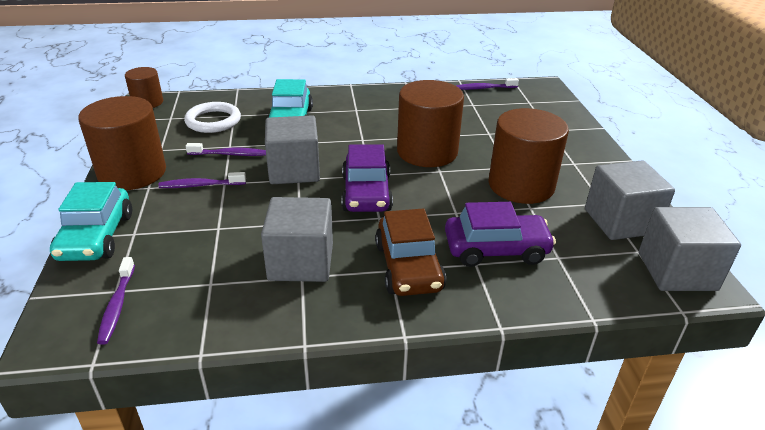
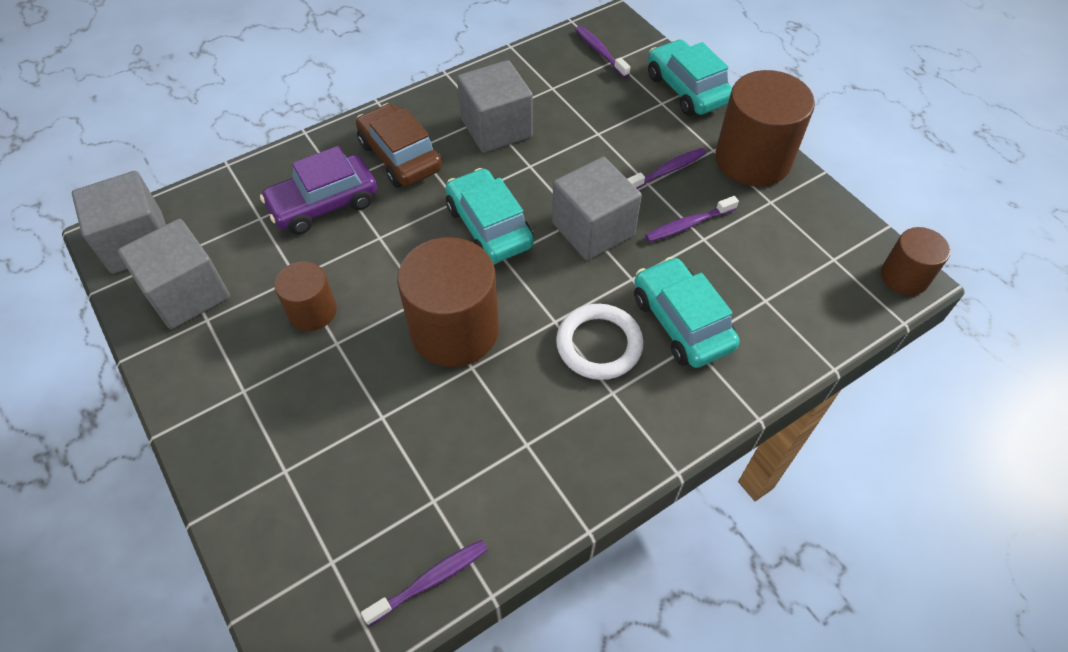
camera: 155 degrees right, 20 degrees up
white ring [184,102,241,133] -> white ring moved to [556,304,644,380]
purple car [341,144,393,212] -> turquoise car [446,168,534,263]
brown cylinder [488,108,569,204] -> brown cylinder [274,261,337,331], size x0.56

